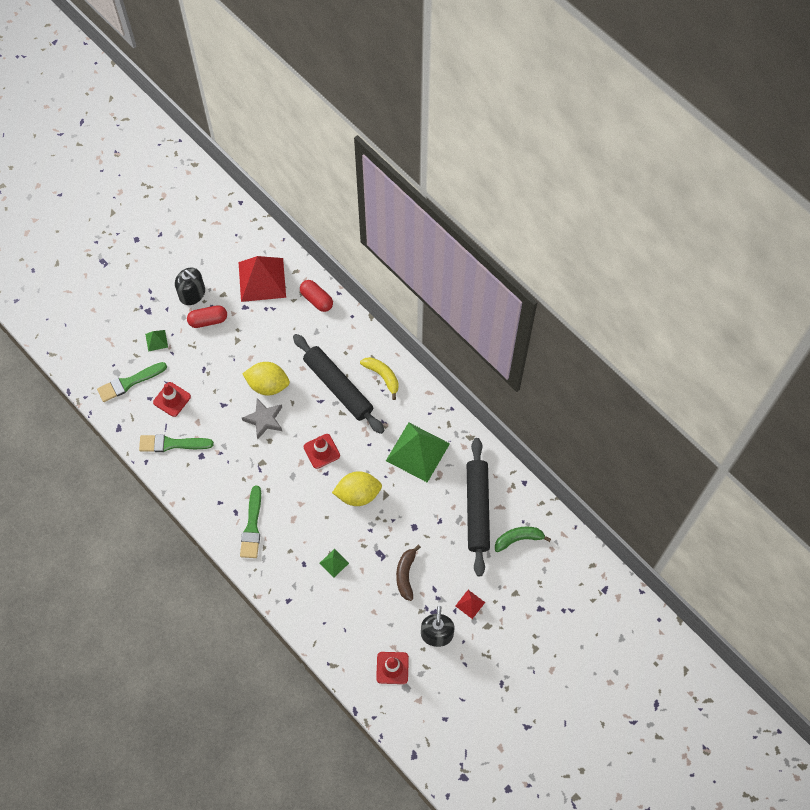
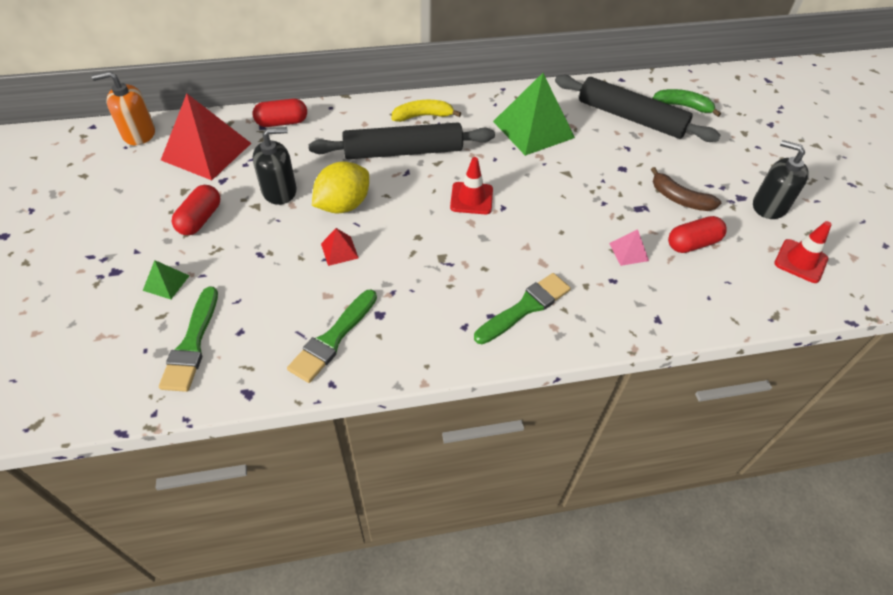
camera: 60 degrees left, 15 degrees down
red traffic cone [153,382,191,417] -> none
black soap dispenser [175,268,205,305] -> black soap dispenser moved to [253,127,296,205]
green brush [240,486,261,558] -> green brush turned 75 degrees counterclockwise [474,273,571,344]
grey star [242,398,282,440] -> none
green pyramid [319,549,349,578] -> pink pyramid [609,229,649,266]
yellow lemon [332,471,382,506] -> none
red pyramid [456,590,485,619] -> red pyramid moved to [321,228,358,266]
green banana [495,527,551,552] -> green banana turned 90 degrees clockwise [652,89,721,117]
none -> orange soap dispenser [92,71,155,145]
none -> red capsule [668,216,727,253]

